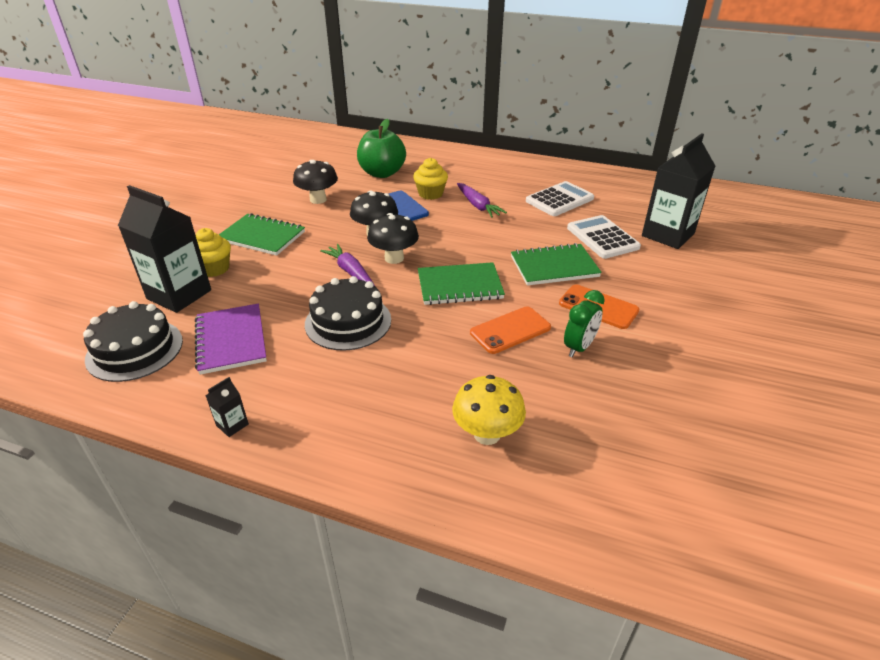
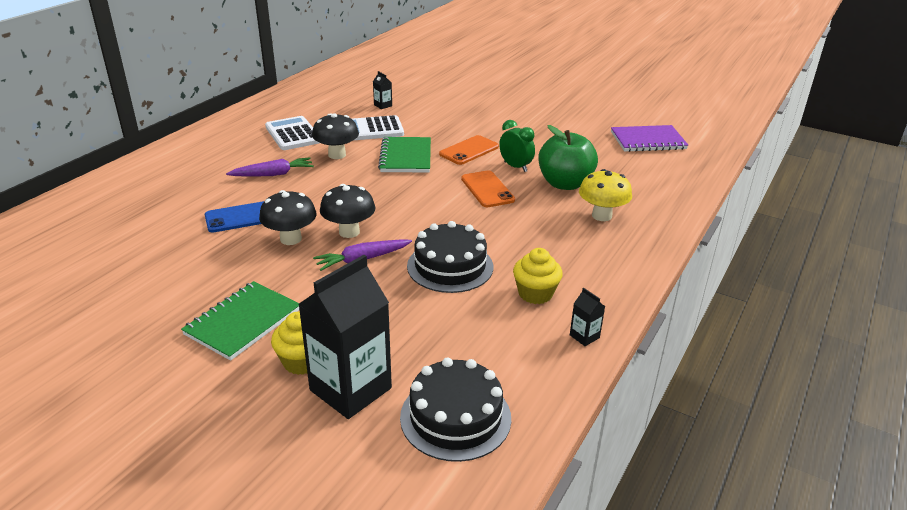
camera: 80 degrees left, 5 degrees down
purple notebook [195,304,267,375] -> purple notebook moved to [611,125,688,152]
black mushroom [293,160,338,204] -> black mushroom moved to [312,113,359,159]
green apple [357,119,406,178] -> green apple moved to [538,125,598,190]
yellow cupcake [413,158,448,200] -> yellow cupcake moved to [513,248,563,304]
green notebook [418,262,505,305] -> none
black carton [642,133,715,249] -> black carton [373,71,392,109], size x0.40

